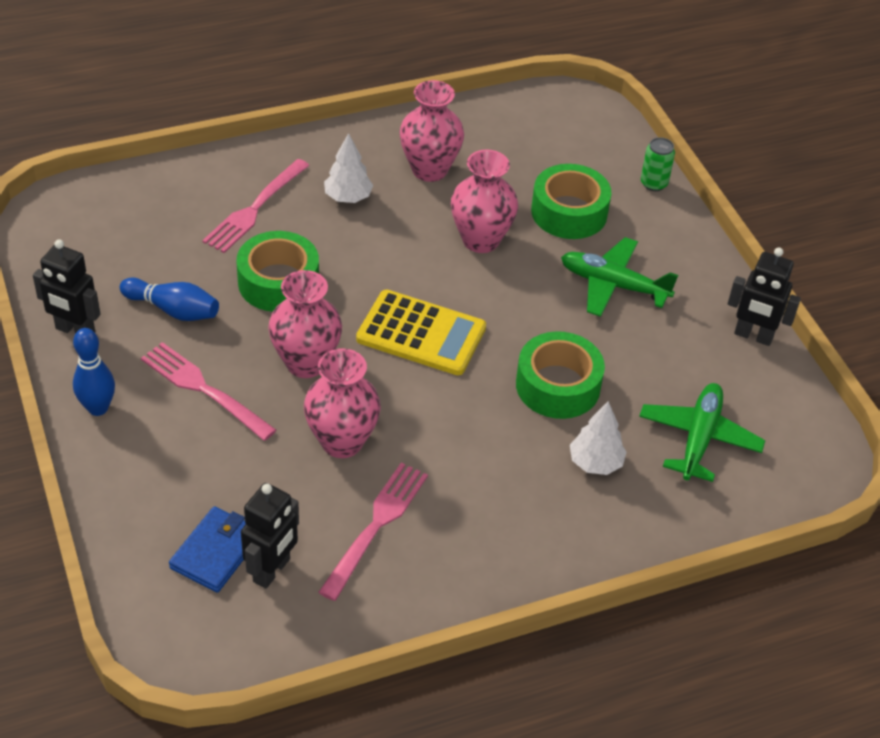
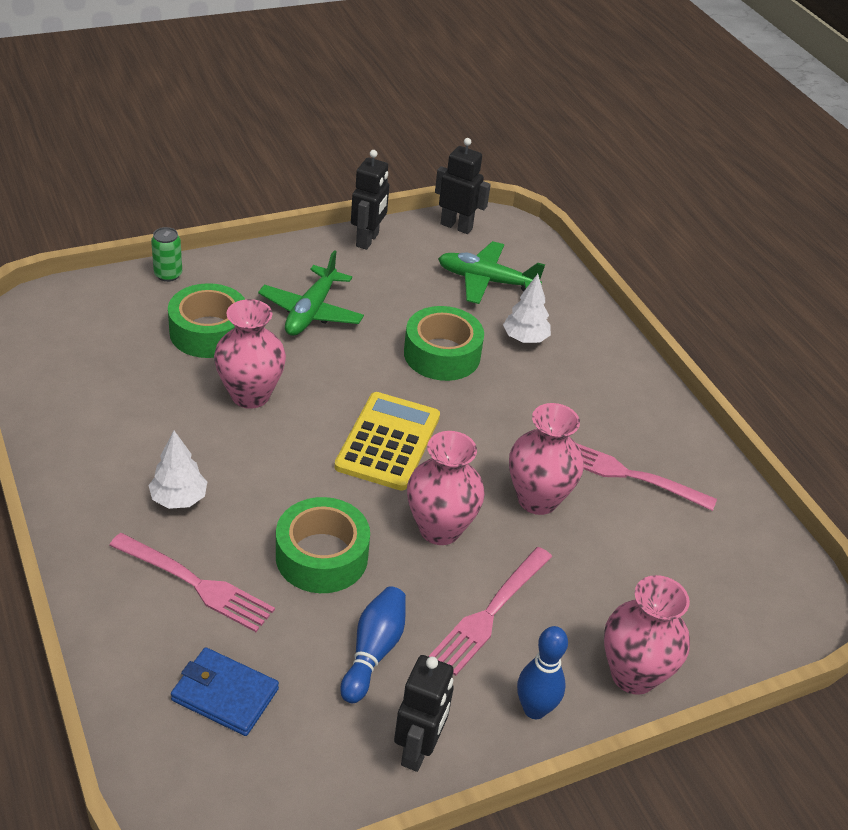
camera: 95 degrees left, 5 degrees down
blue wallet [169,506,246,593] -> blue wallet moved to [171,647,279,736]
black robot [241,483,299,589] -> black robot moved to [435,138,491,234]
pink vase [399,80,464,182] -> pink vase moved to [604,575,690,695]

